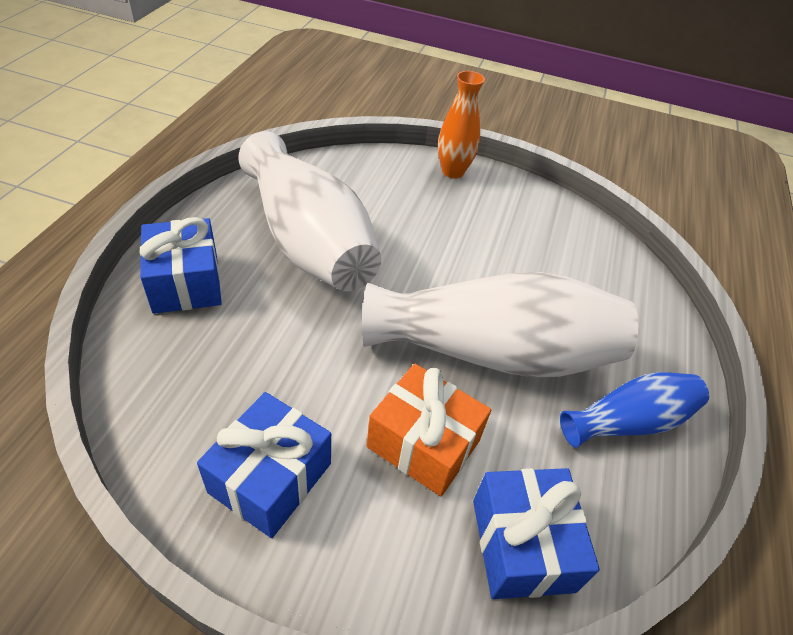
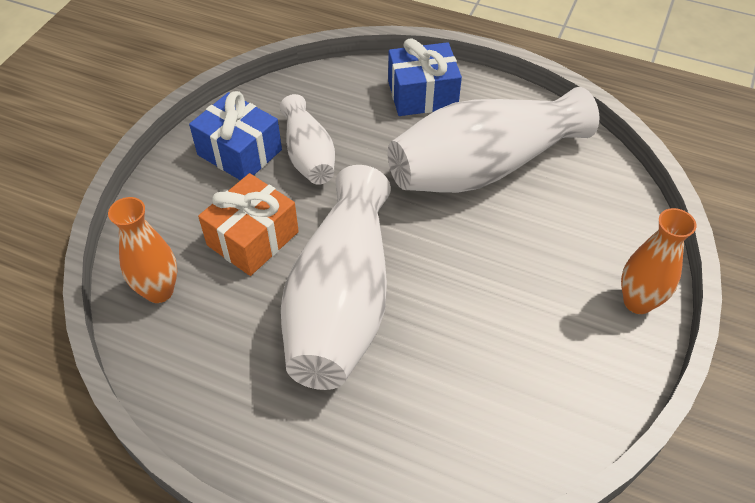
camera: 100 degrees right, 5 degrees up
blue gift [473,468,600,599] -> orange vase [108,197,177,303]
blue vase [560,372,709,448] -> none
none -> white vase [280,94,335,185]

